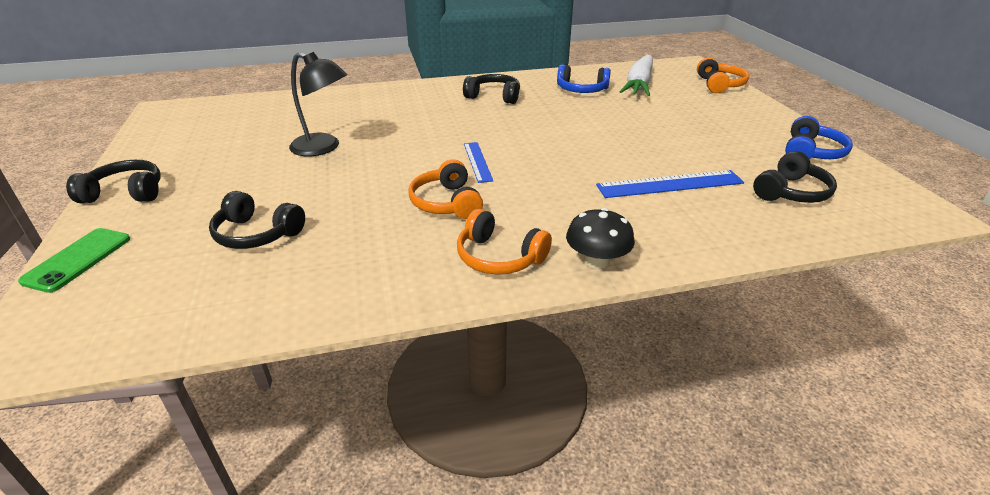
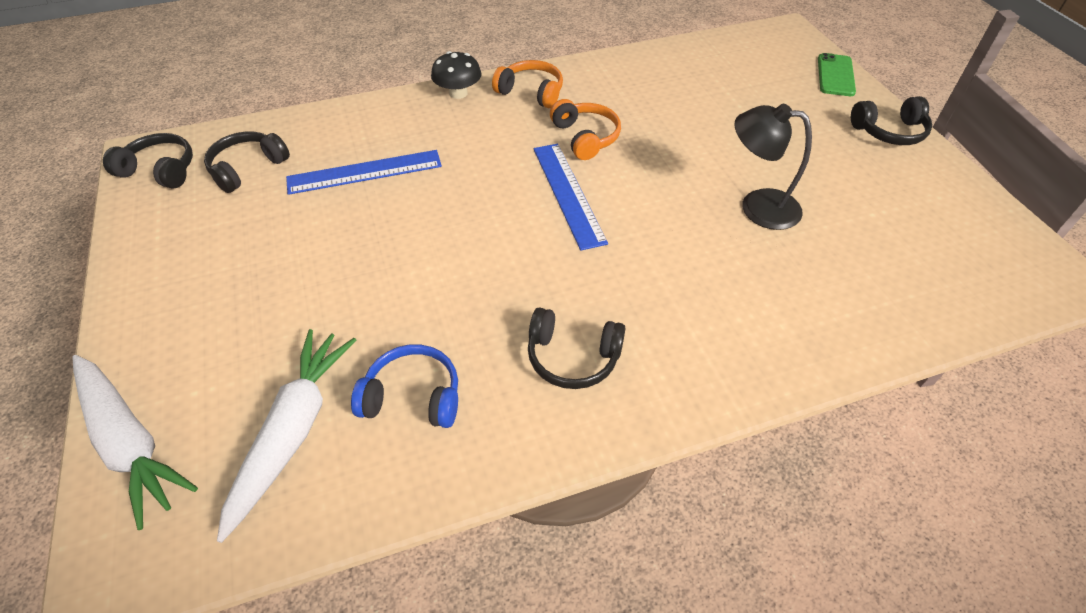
camera: 175 degrees right, 15 degrees up
black headphones [209,191,305,249] -> black headphones moved to [103,133,193,188]
blue ruler [464,142,493,183] -> blue ruler [533,144,608,251], size x1.63
orange headphones [697,57,749,93] -> white carrot [72,355,198,530]
blue headphones [785,116,853,159] -> none

